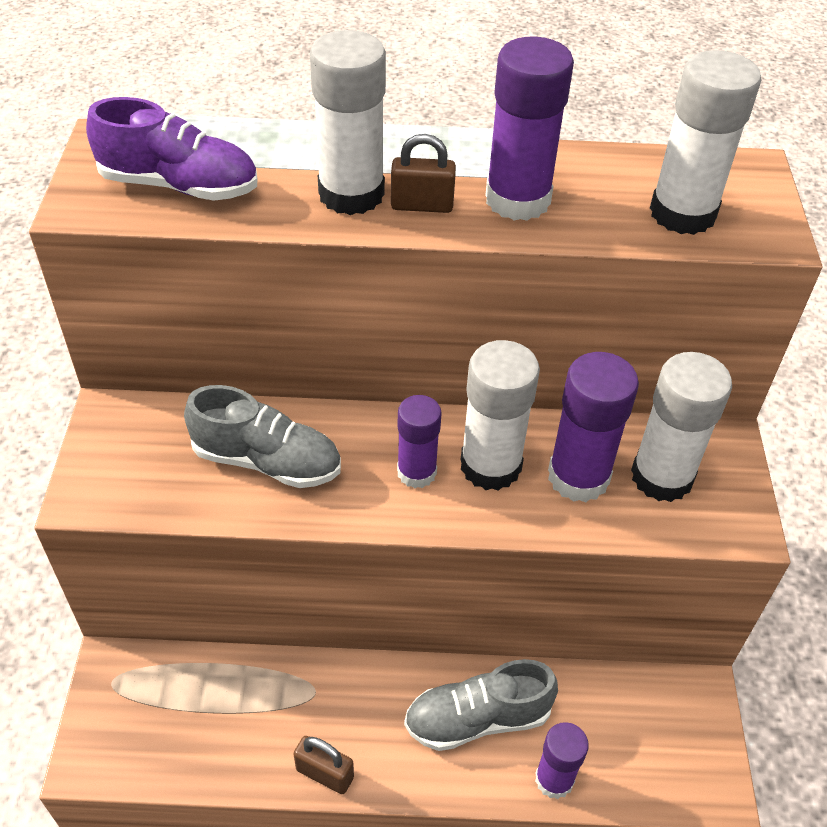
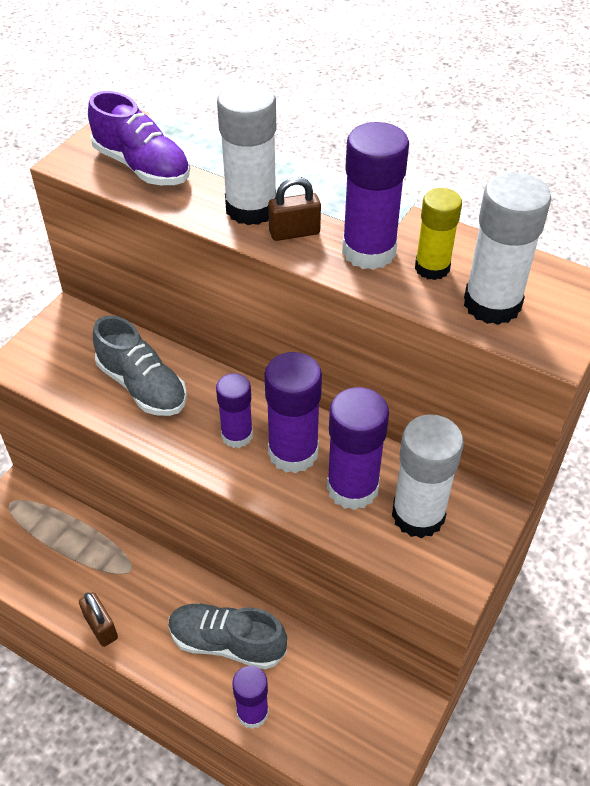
camera: 30 degrees right, 0 degrees up
brown padlock [391,134,456,213] -> brown padlock turned 45 degrees counterclockwise [268,177,321,241]
white glue stick [460,340,540,491] -> purple glue stick [264,352,322,473]
none -> yellow glue stick [415,188,462,280]

